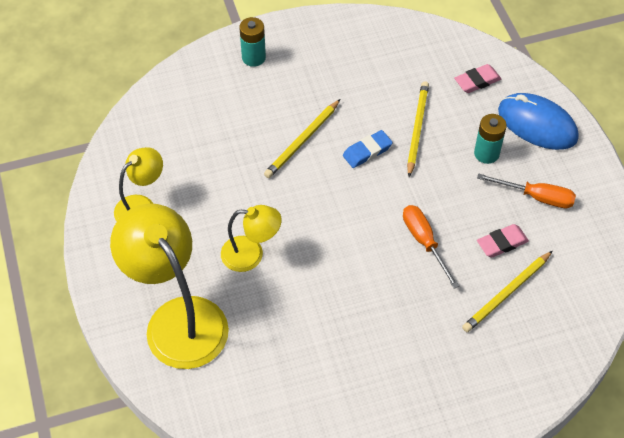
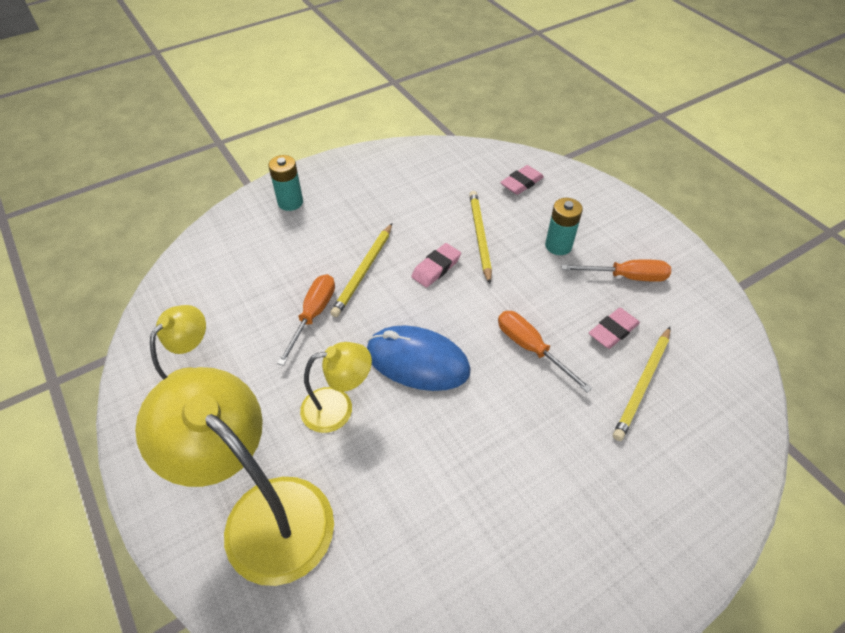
camera: 15 degrees left, 5 degrees down
blue eraser [343,130,393,168] -> pink eraser [411,243,461,288]
blue mouse [498,93,579,150] -> blue mouse moved to [367,325,471,391]
none -> orange screwdriver [277,274,335,366]

